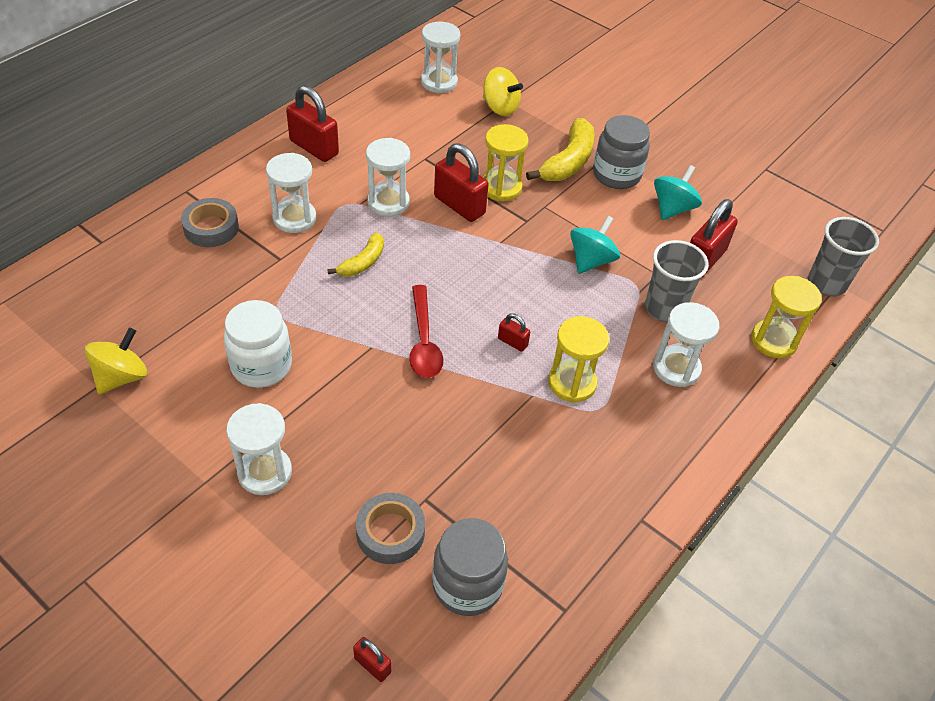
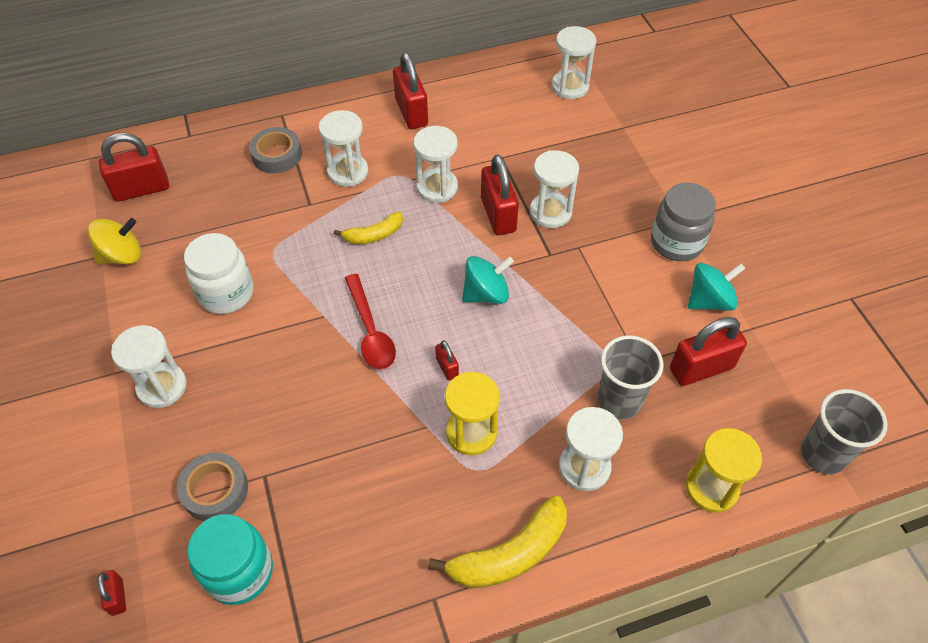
camera: 35 degrees right, 5 degrees up
red spoon [409,285,443,378] -> red spoon turned 45 degrees counterclockwise [345,274,396,369]
grey jar [432,518,508,616] -> turquoise jar [187,514,273,605]
yellow spinning top [483,67,523,116] -> none
yellow hourglass [483,124,528,201] -> white hourglass [530,150,579,228]
yellow banana [526,118,595,181] -> yellow banana moved to [428,495,567,588]
turquoise spinning top [570,216,620,274] -> turquoise spinning top moved to [462,256,514,304]
none -> red padlock [99,133,169,202]

